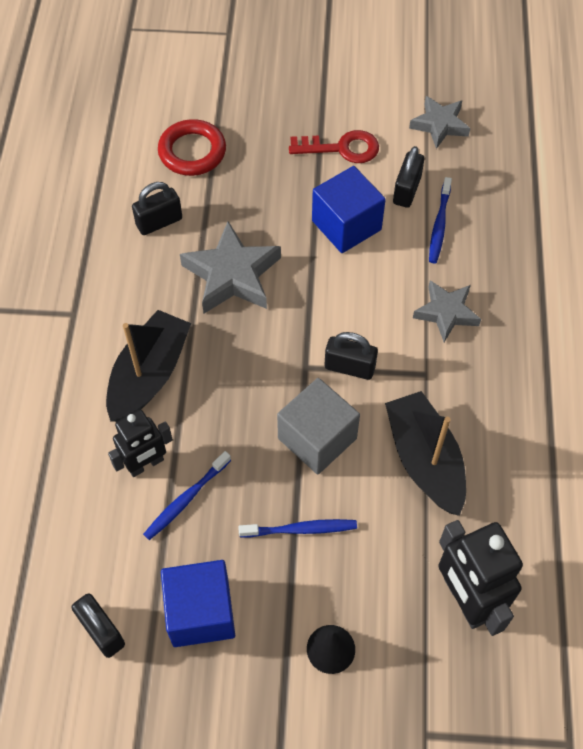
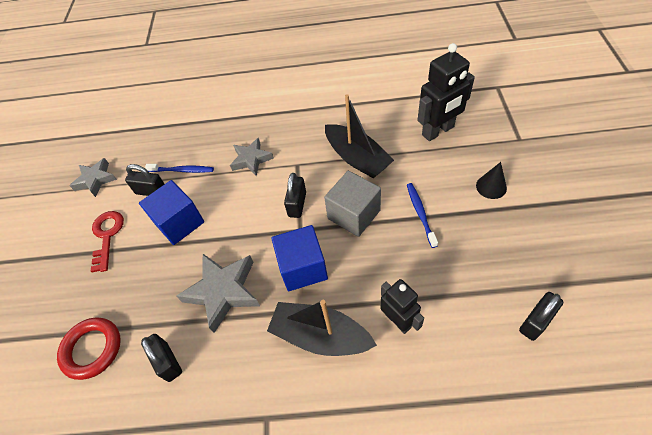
camera: 90 degrees left, 5 degrees down
blue toothbrush [143,451,231,540] -> none
blue cube [161,560,235,647] -> blue cube moved to [271,225,328,291]
black boat [385,391,466,516] -> black boat turned 105 degrees counterclockwise [325,94,394,178]

